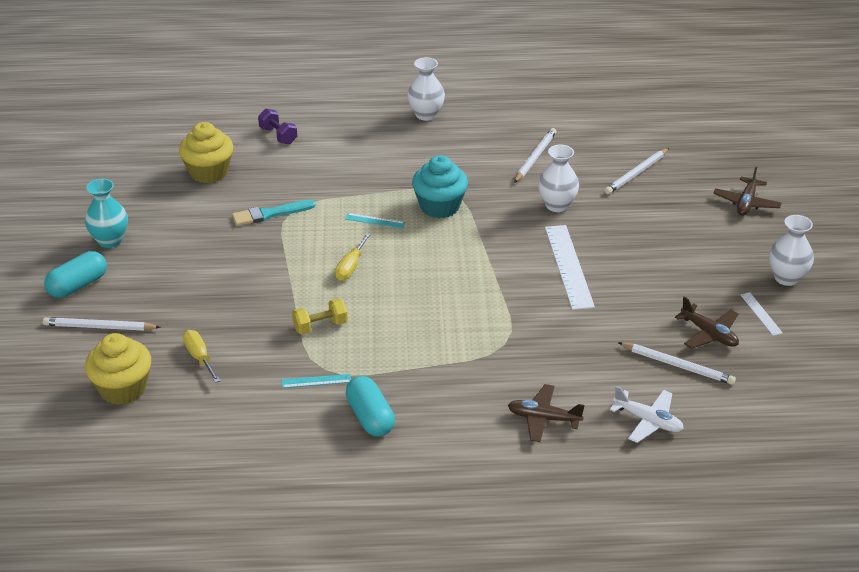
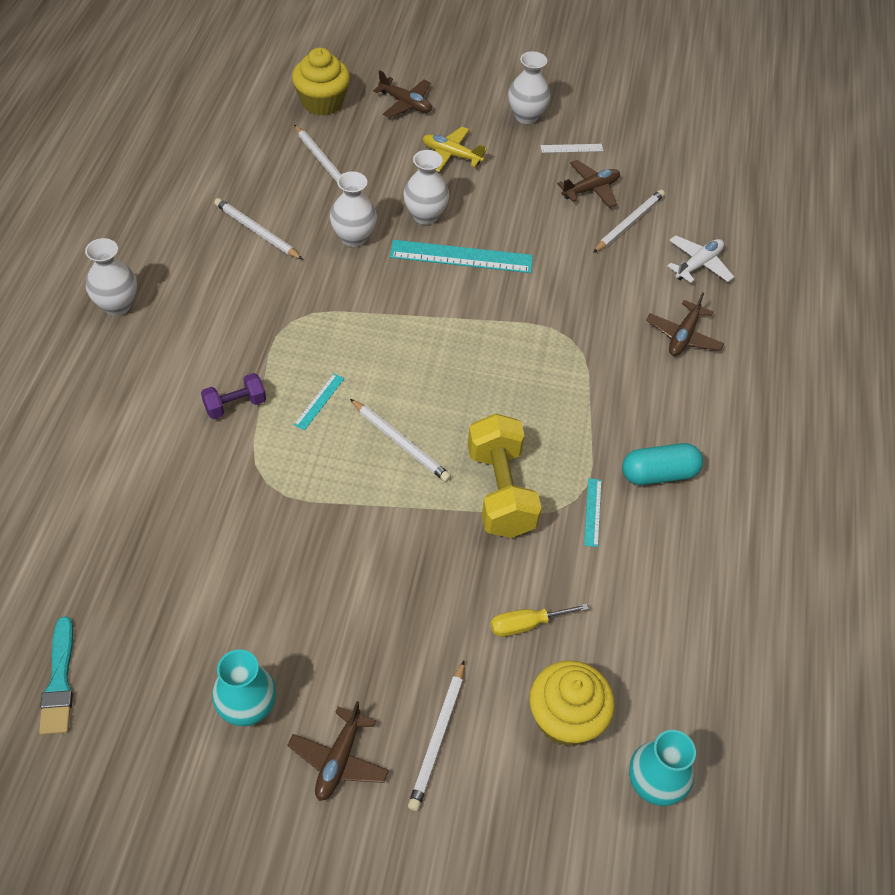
camera: 80 degrees left, 15 degrees up
turquoise capsule [44,251,107,298] -> brown plane [287,701,389,801]
yellow cupcake [179,122,233,183] -> yellow cupcake moved to [292,47,350,116]
turquoise brush [232,200,316,226] -> turquoise brush moved to [39,616,73,735]
purple dumbbell [258,109,297,144] -> purple dumbbell moved to [201,373,266,419]
yellow dumbbell [292,298,348,335] -> yellow dumbbell [468,413,542,538], size x1.87
yellow screwdriver [335,233,371,281] -> white pencil [350,399,451,482]
turquoise cupcake [412,155,468,218] -> none
white ruler [545,225,595,310] -> turquoise ruler [390,240,533,273]
none -> white vase [403,150,449,225]
none -> yellow plane [422,127,487,172]
none -> turquoise vase [629,730,696,806]

